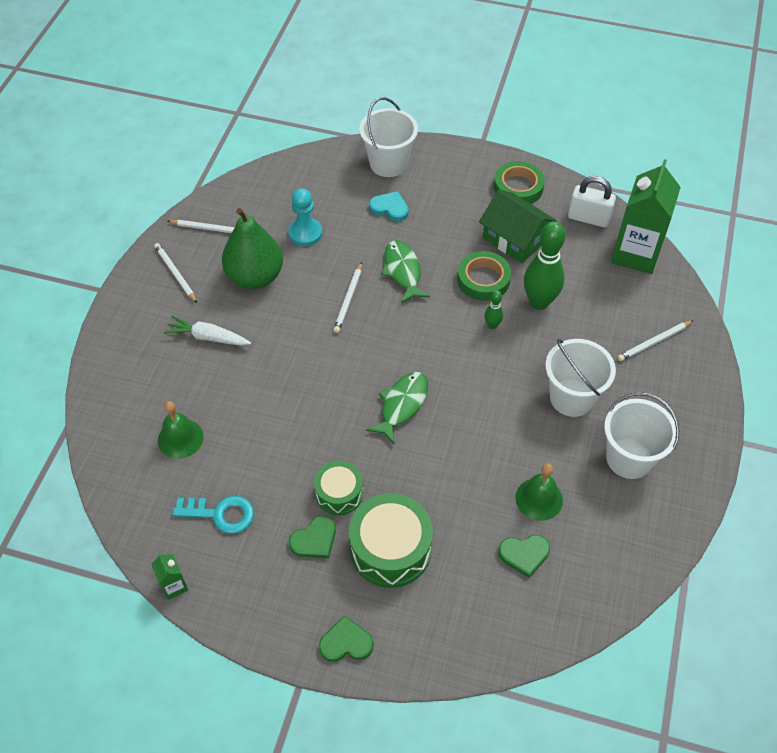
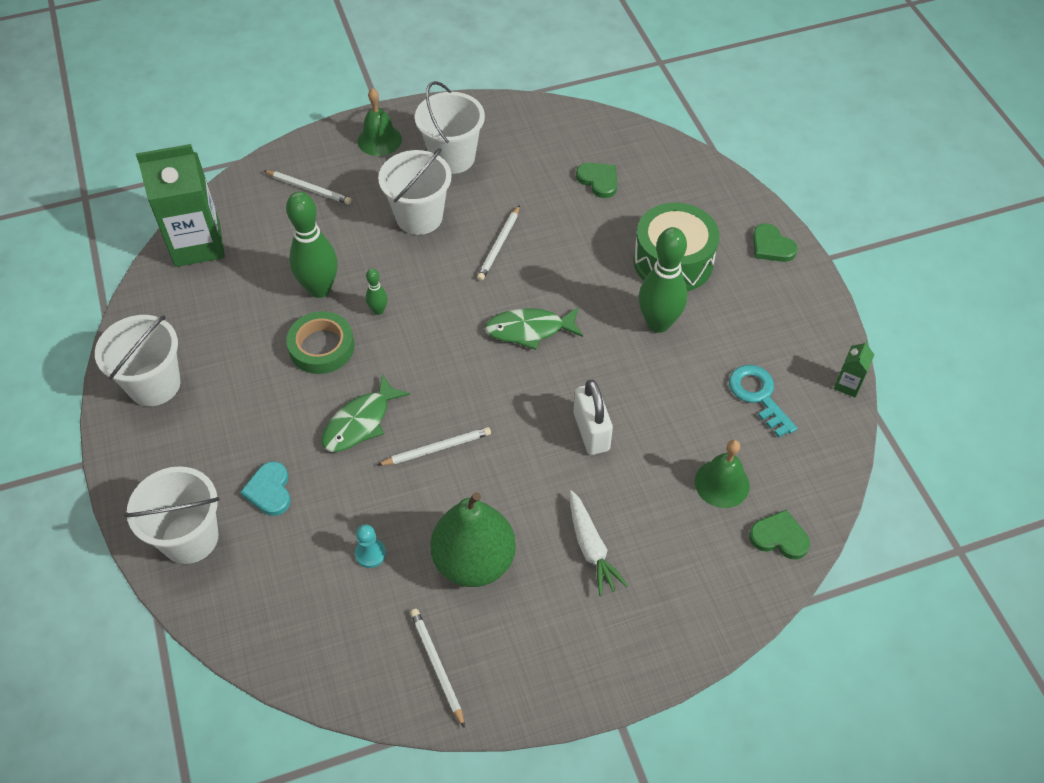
camera: 125 degrees left, 0 degrees up
white pencil [154,243,197,303] -> white pencil moved to [477,205,520,281]
turquoise pawn [288,188,322,246] -> turquoise pawn [355,524,386,568], size x0.63
green heart [289,516,336,558] -> green heart moved to [749,510,810,560]
green drum [314,461,363,515] -> green bowling pin [639,227,688,333]
green house [479,190,557,263] -> none
green tape [494,161,545,204] -> white bucket [95,315,181,406]
green bell [515,463,563,521] -> green bell moved to [358,88,402,156]
white padlock [568,176,616,228] -> white padlock moved to [574,380,613,455]

